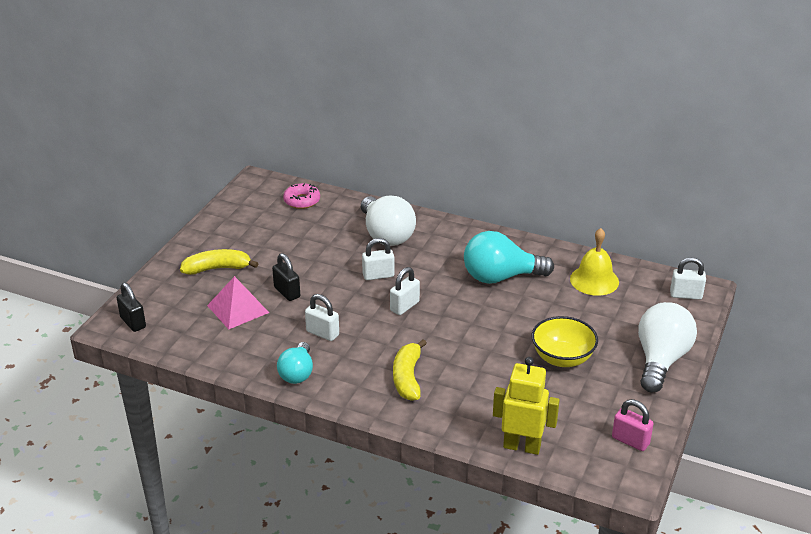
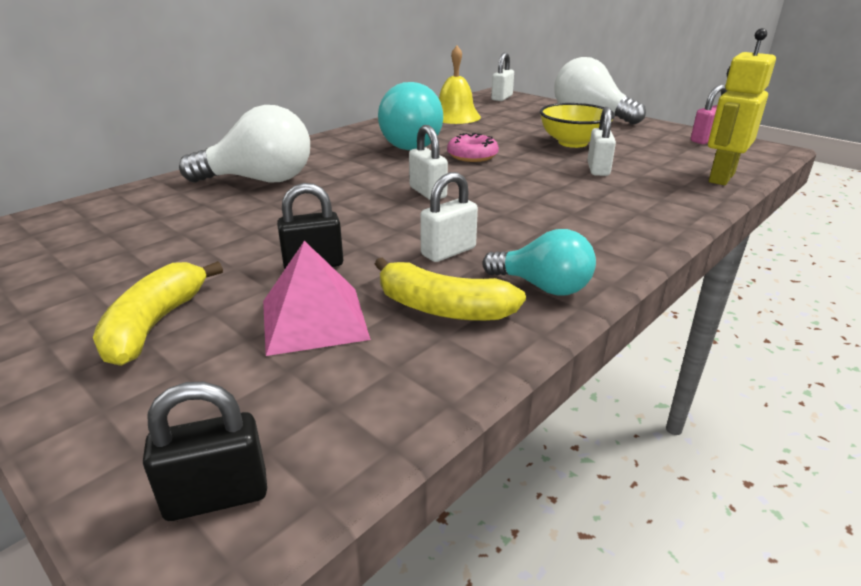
camera: 70 degrees left, 5 degrees down
pink donut [283,183,320,209] -> pink donut moved to [447,133,499,162]
white padlock [362,238,395,280] -> white padlock moved to [587,107,616,176]
yellow banana [393,339,427,401] -> yellow banana moved to [375,257,526,321]

